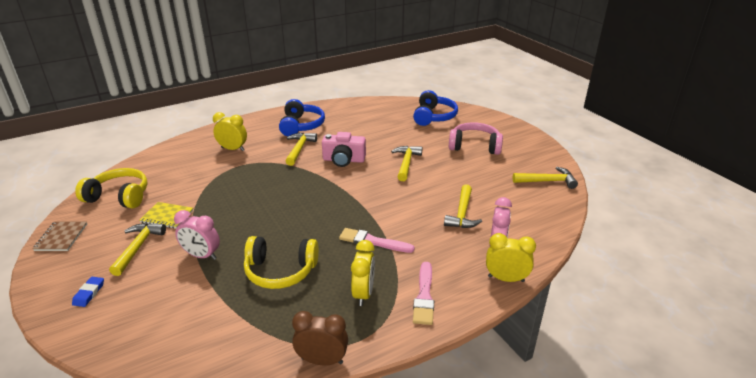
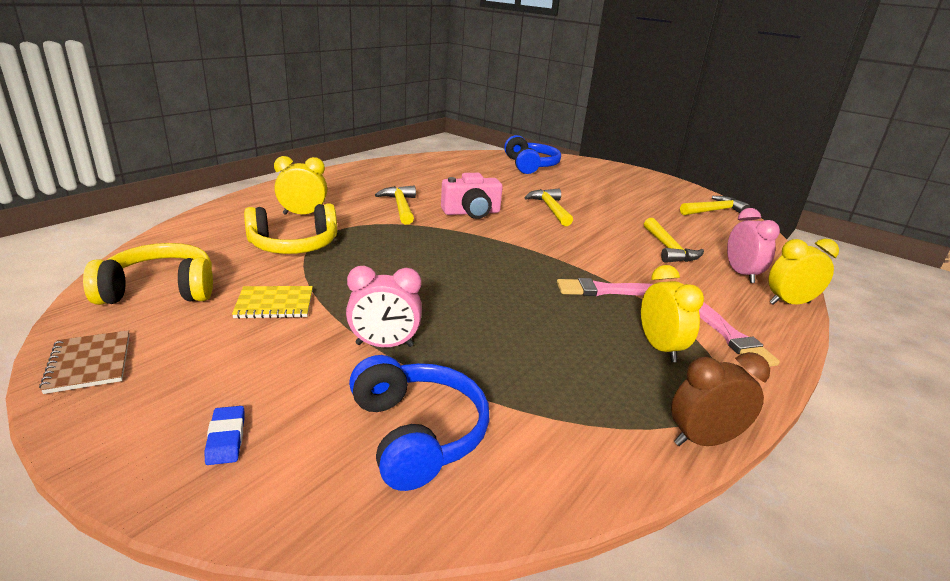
camera: 25 degrees left, 5 degrees down
yellow hammer [109,223,166,276] -> none
yellow headphones [244,236,319,289] -> yellow headphones moved to [244,203,337,254]
blue headphones [279,99,325,136] -> blue headphones moved to [349,355,490,491]
pink headphones [449,122,503,155] -> none

